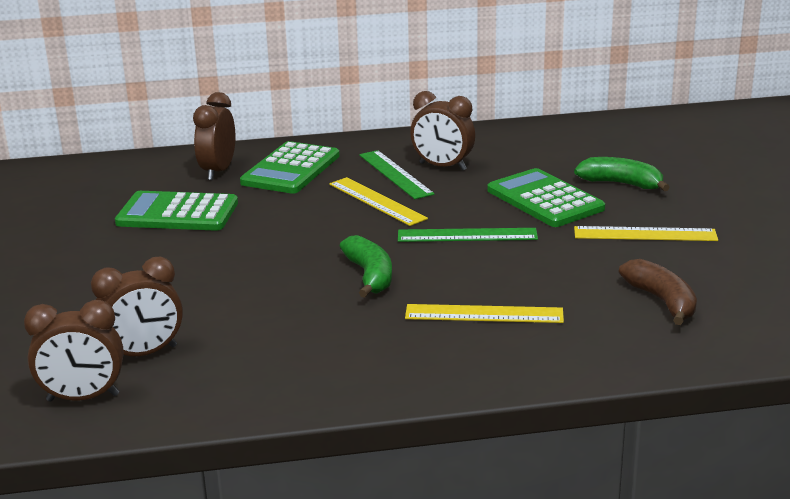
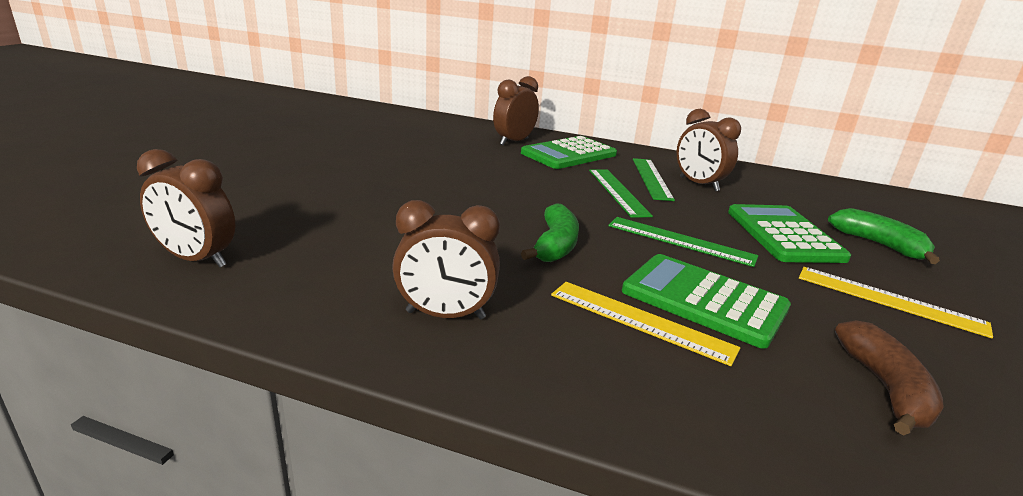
camera: 25 degrees right, 0 degrees up
brown clock [91,257,183,356] -> brown clock moved to [392,200,500,319]
green calculator [115,191,238,231] -> green calculator moved to [622,254,791,349]
yellow ruler [329,177,428,226] -> green ruler [589,169,653,218]

